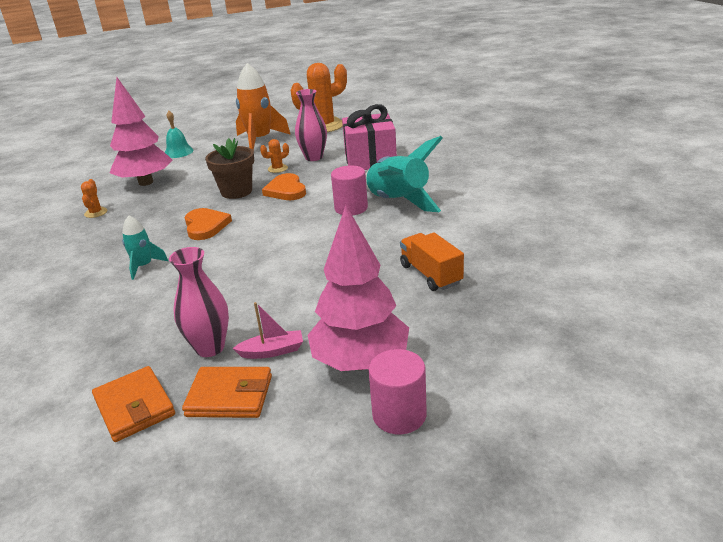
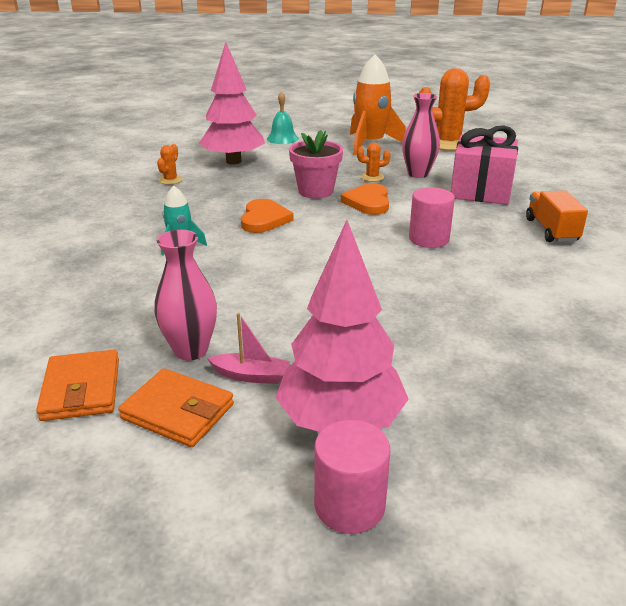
camera: 20 degrees right, 0 degrees up
brown flower pot [205,138,254,199] -> pink flower pot [289,130,343,199]
turquoise rocket [366,136,443,212] -> none
orange truck [400,232,464,291] -> orange truck moved to [526,190,588,242]

